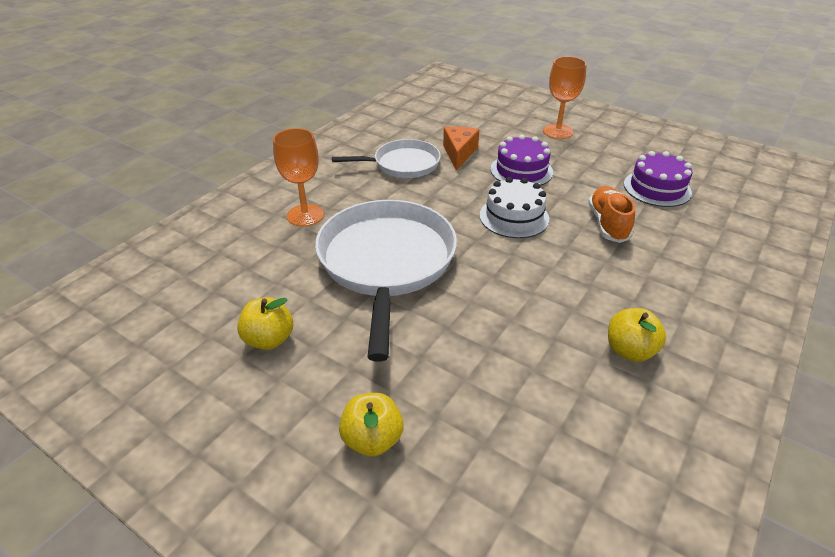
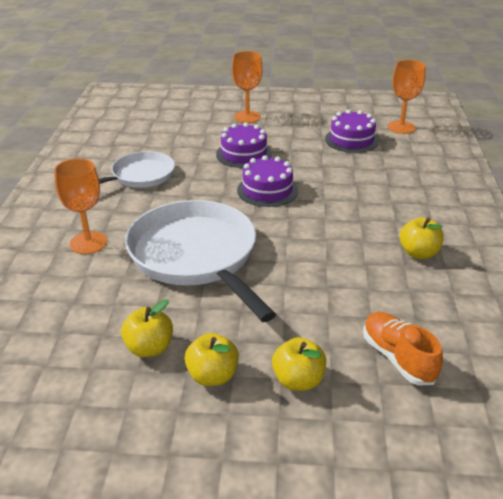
camera: 30 degrees left, 5 degrees down
orange cheese [443,126,479,171] -> none
white cake [479,177,549,238] -> purple cake [237,155,298,207]
orange shoe [588,186,635,243] -> orange shoe moved to [363,312,443,385]
none -> yellow apple [185,333,239,386]
none -> orange goblet [387,60,426,134]

